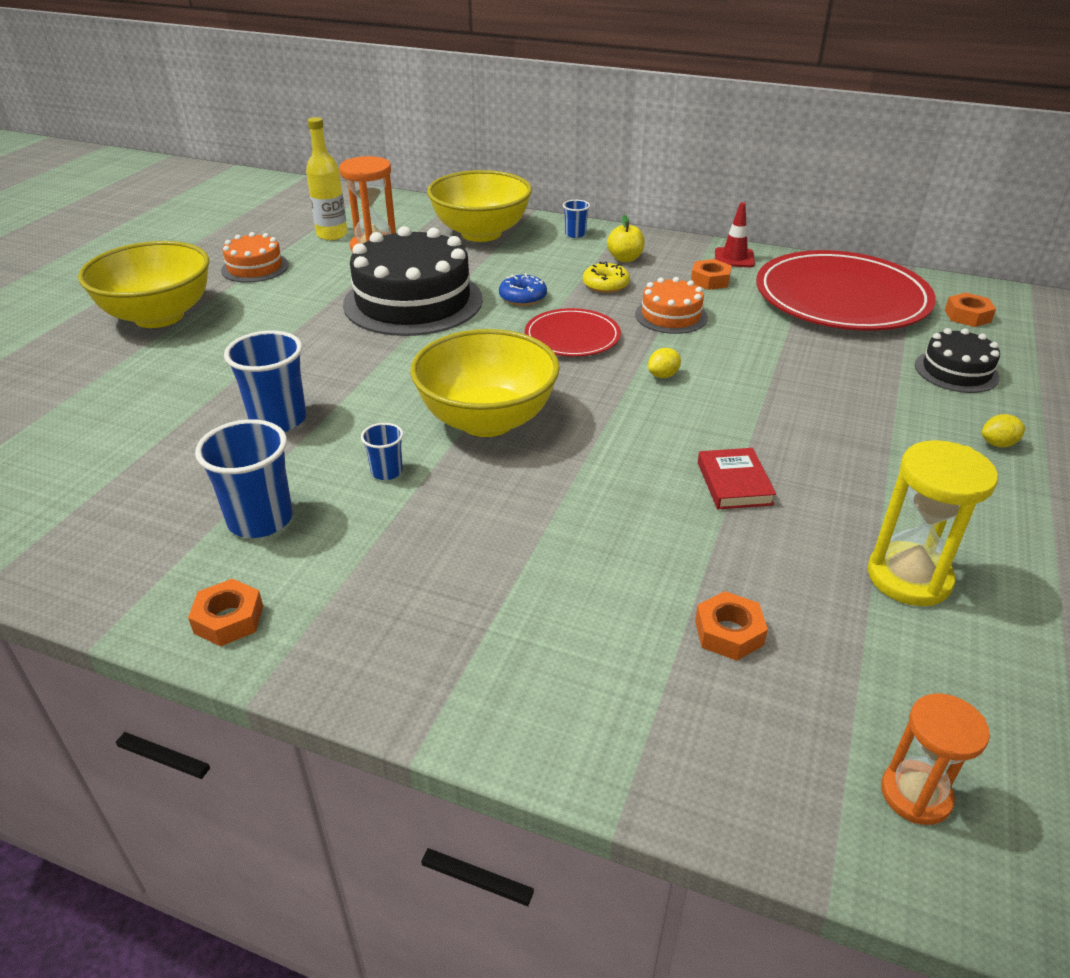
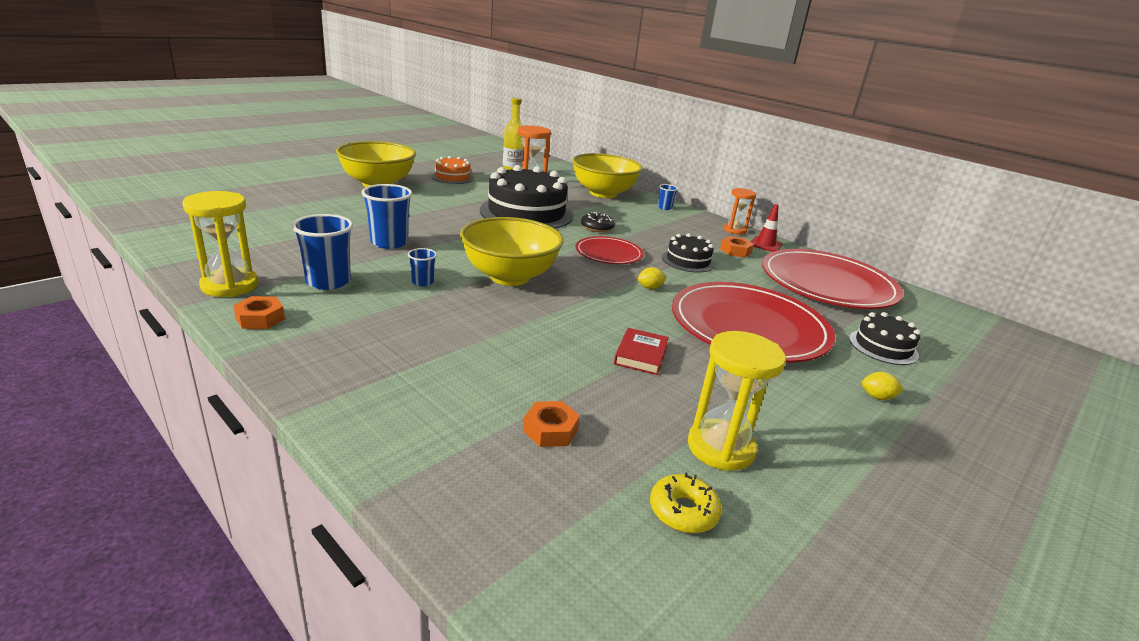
camera: 20 degrees right, 10 degrees down
blue donut [499,273,547,306] -> black donut [581,212,615,232]
yellow donut [583,261,630,293] -> yellow donut moved to [650,473,722,533]
yellow apple [607,215,645,262] -> none
orange cake [635,277,708,334] -> black cake [662,233,715,273]
orange hourglass [881,693,990,825] -> orange hourglass moved to [724,188,756,235]
orange nut [945,292,996,327] -> none
none -> yellow hourglass [182,191,258,297]
none -> red plate [672,282,835,363]

